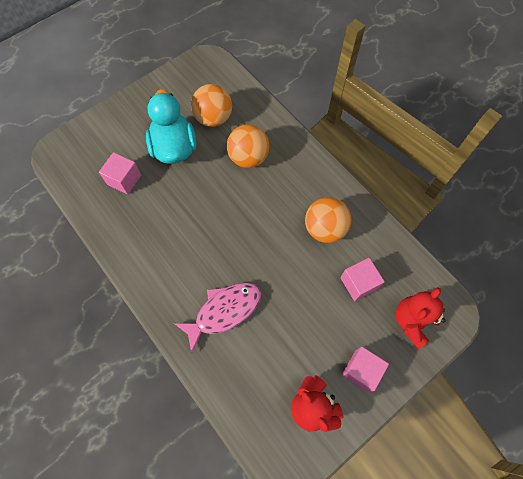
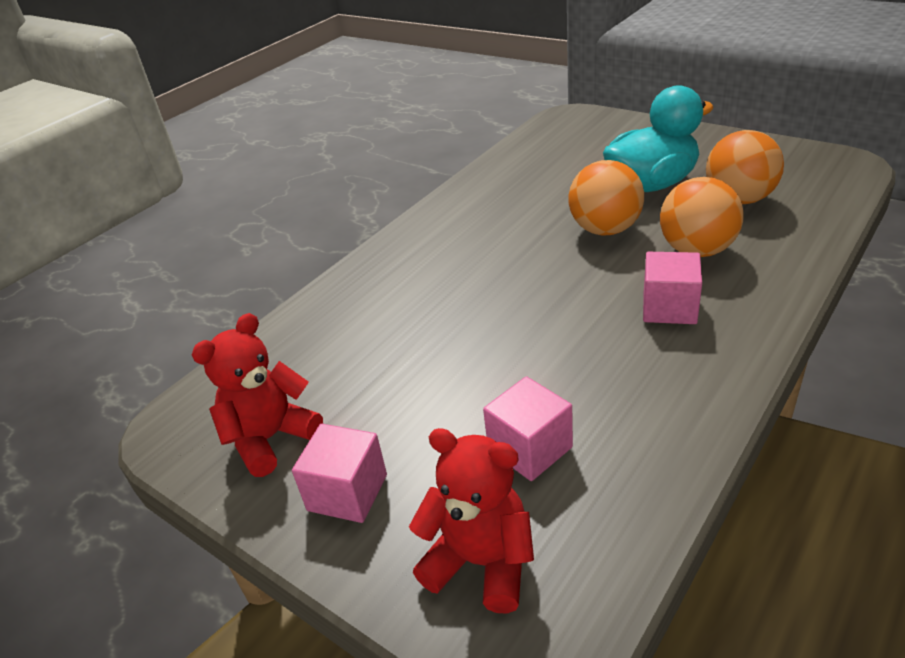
camera: 80 degrees right, 30 degrees down
pink cube [99,152,141,194] -> pink cube moved to [643,252,702,324]
pink fish [174,282,261,354] -> none
orange ball [305,197,351,243] -> orange ball moved to [568,160,644,236]

